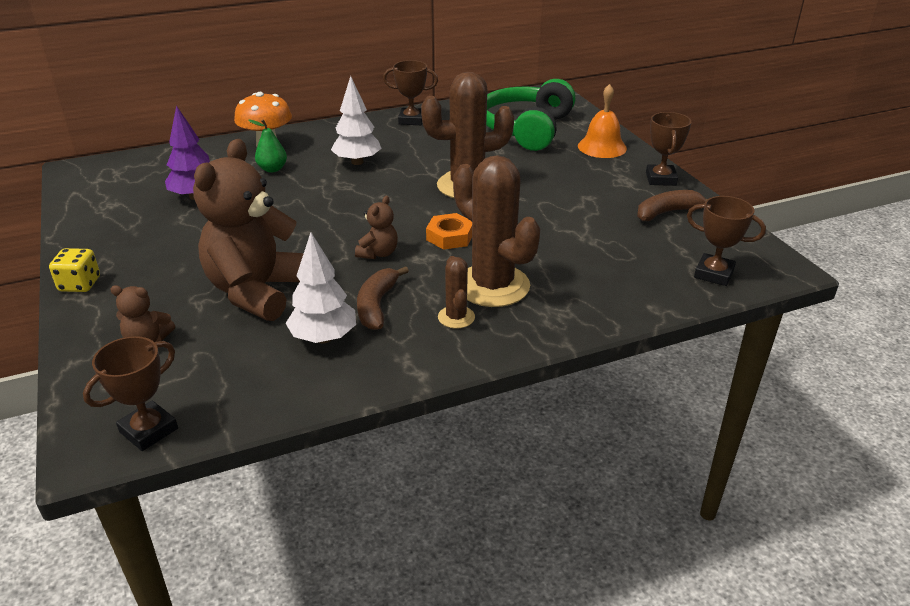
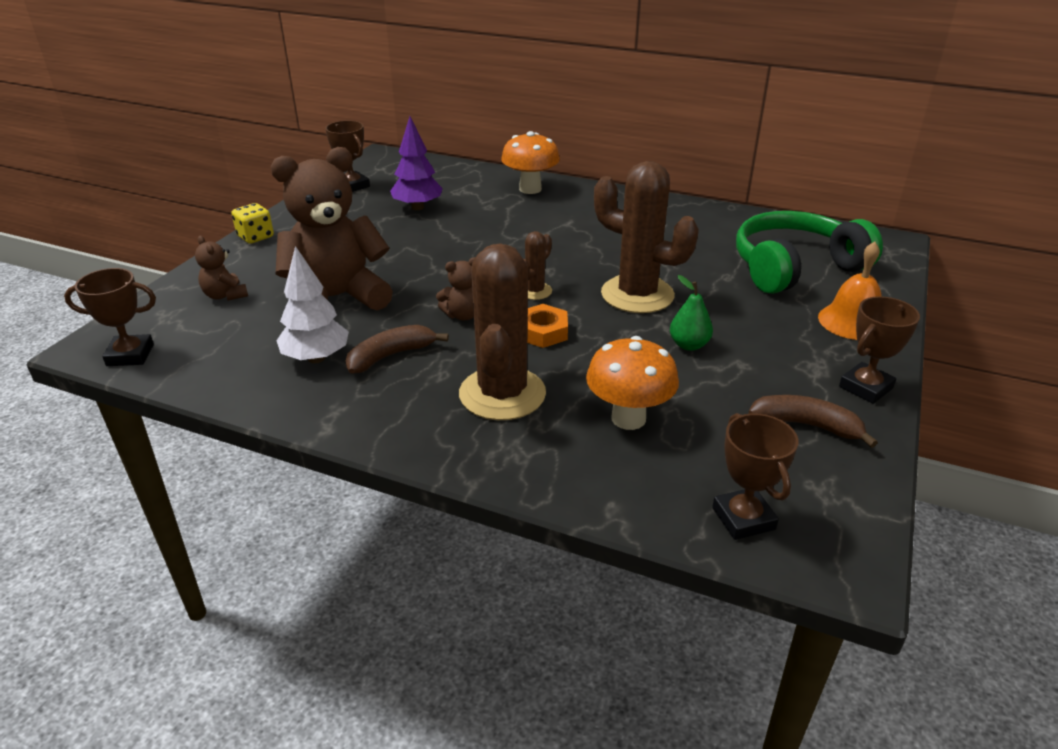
camera: 45 degrees right, 0 degrees up
green pear [248,119,287,172] -> green pear moved to [670,275,713,351]
white tree [331,76,382,165] -> none
brown trophy [383,60,438,125] -> brown trophy moved to [325,120,370,192]
brown cactus [438,256,475,329] -> brown cactus moved to [523,231,552,300]
none -> orange mushroom [586,336,679,430]

